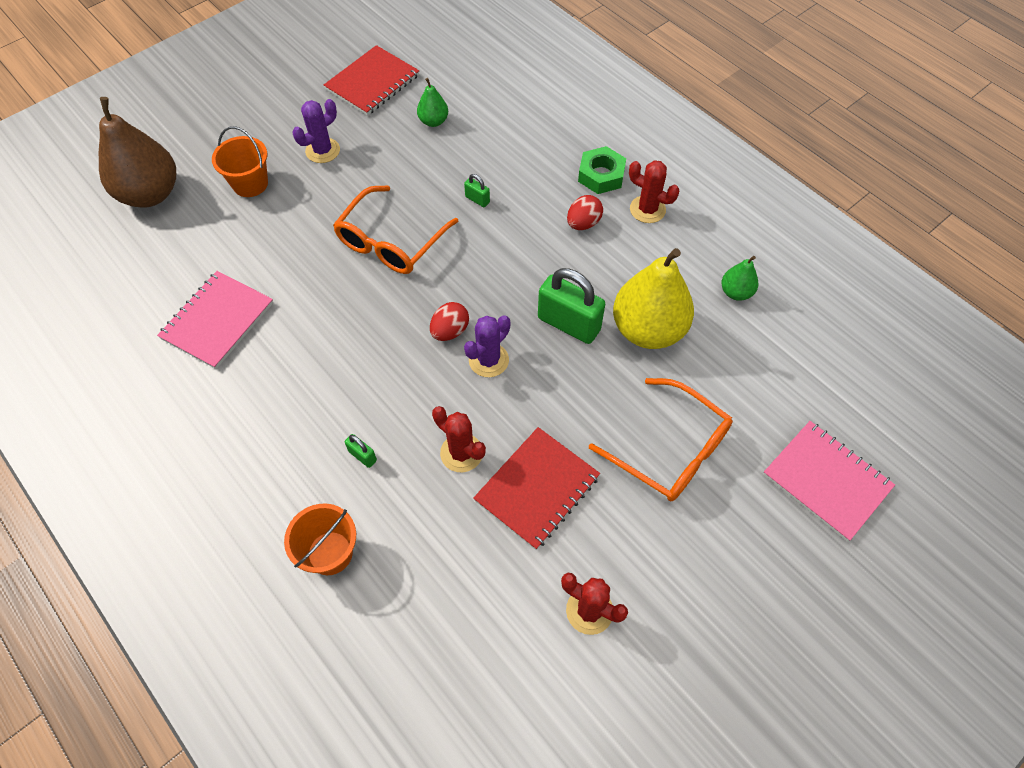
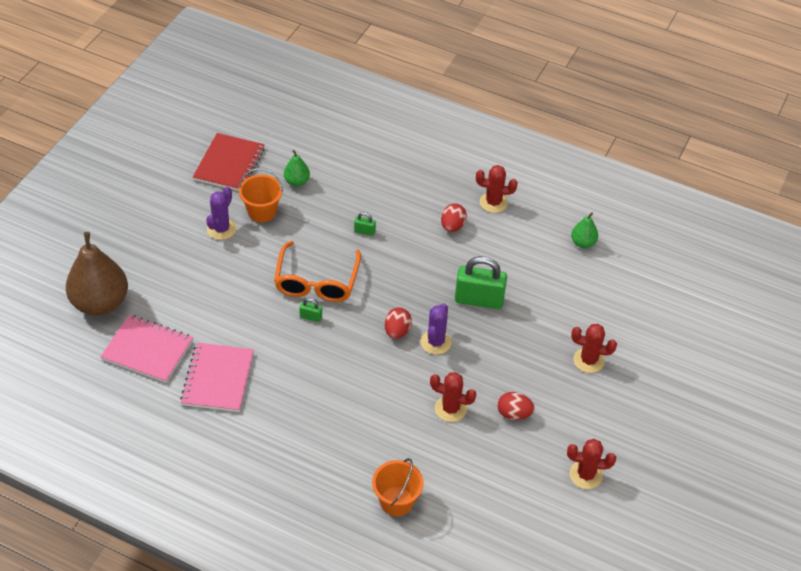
camera: 25 degrees left, 10 degrees down
orange bucket [212,126,268,197] -> orange bucket moved to [239,168,283,222]
green padlock [345,434,377,468] -> green padlock moved to [299,298,322,322]
red notebook [473,427,600,550] -> red egg [497,392,534,420]
green nut [578,146,626,194] -> none
orange glasses [589,378,733,501] -> red cactus [571,324,617,373]
yellow pear [613,248,694,349] -> none
pink notebook [763,421,895,542] -> pink notebook moved to [100,315,193,383]

